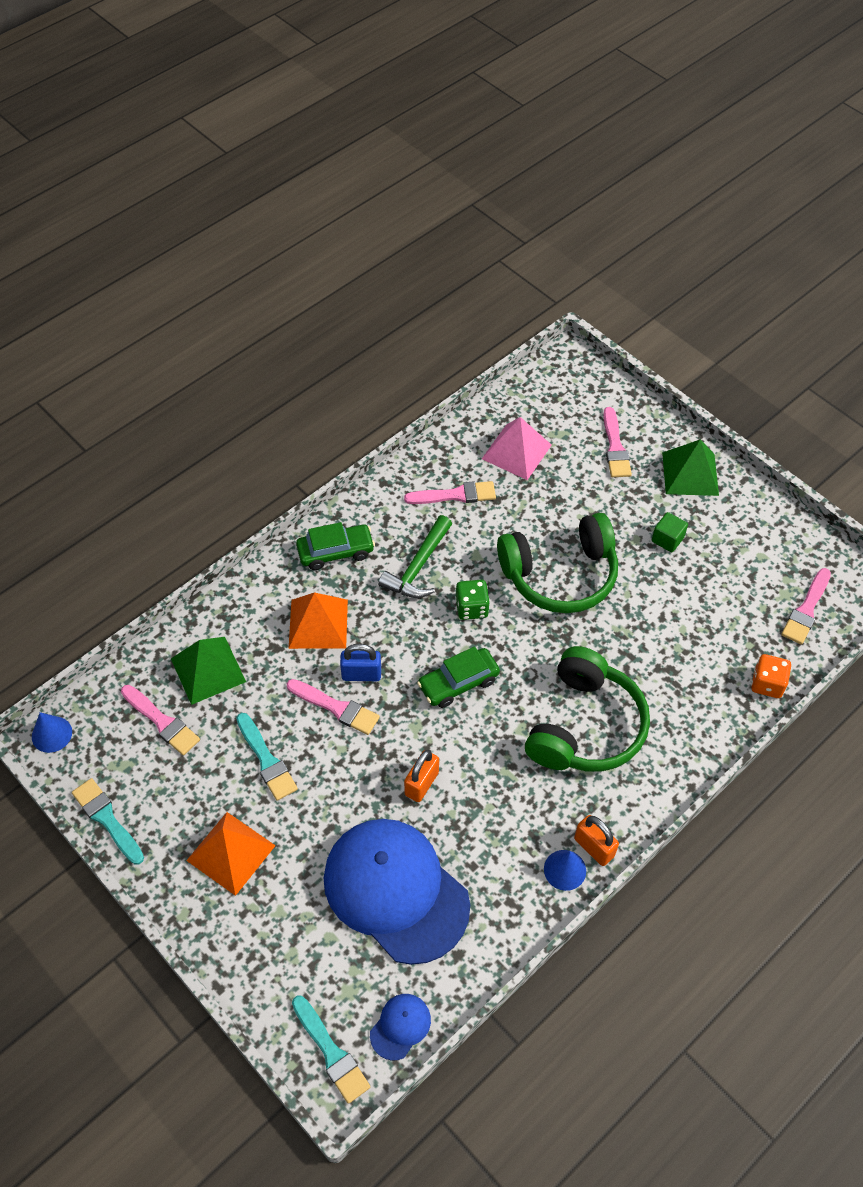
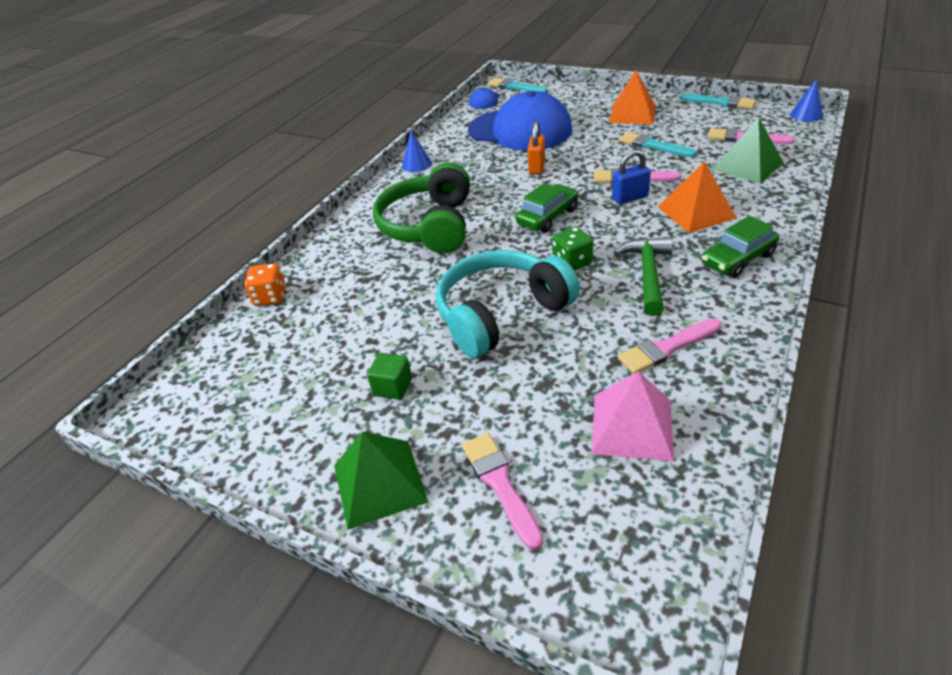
camera: 165 degrees right, 15 degrees down
green headphones [497,513,618,613] -> turquoise headphones [436,250,580,358]
orange padlock [574,815,619,866] -> none
pink brush [781,568,831,644] -> none

